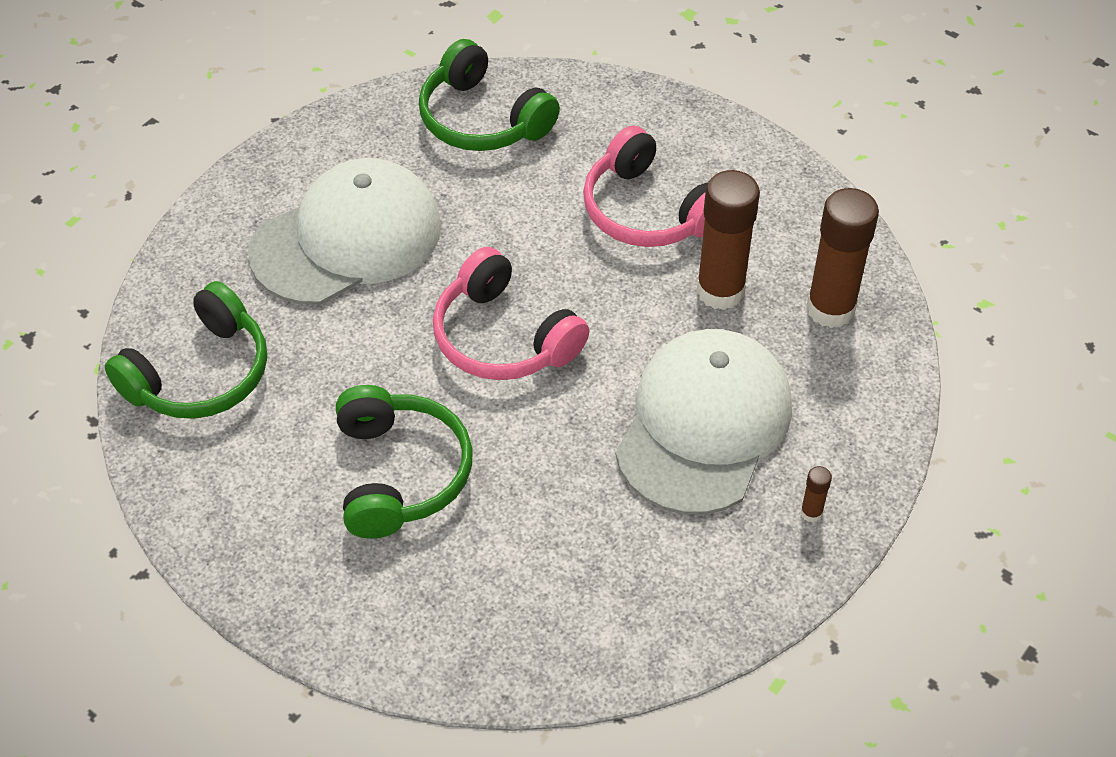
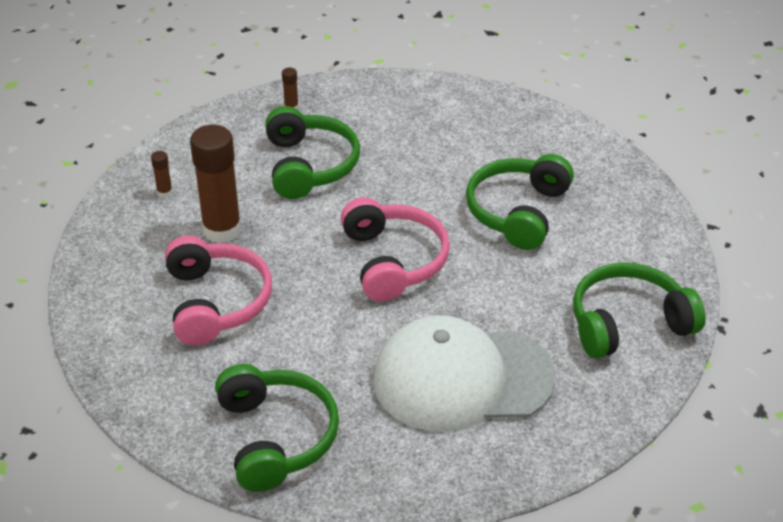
camera: 150 degrees left, 10 degrees down
white cap [615,329,792,515] -> green headphones [265,106,360,199]
brown glue stick [806,188,879,328] -> brown glue stick [151,151,173,198], size x0.41

